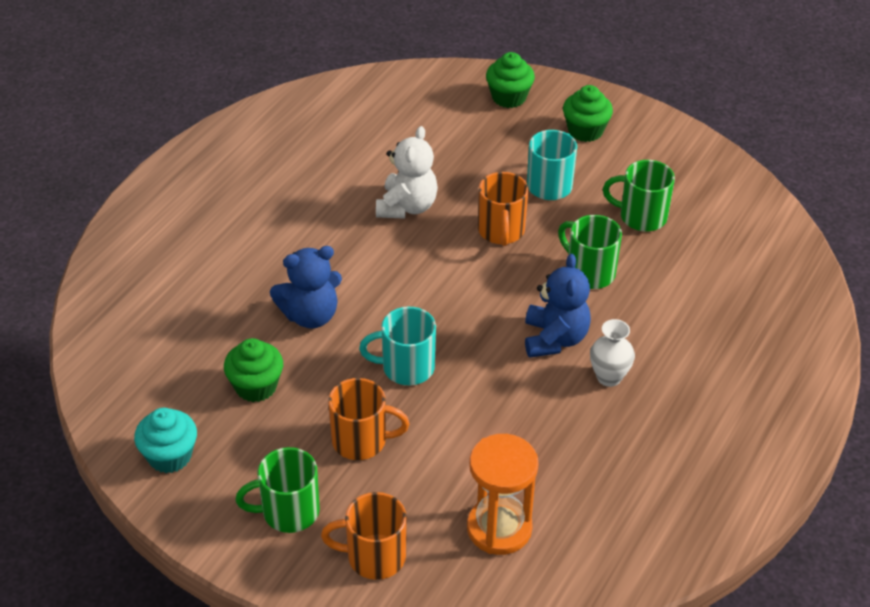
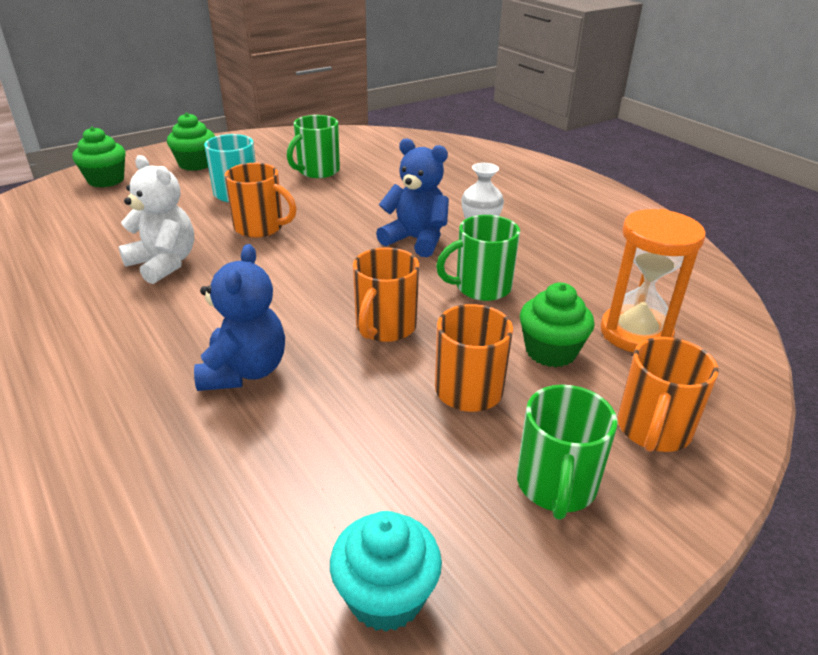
camera: 65 degrees left, 10 degrees down
green cupcake [224,338,283,402] -> green cupcake moved to [520,283,595,367]
turquoise mug [359,307,436,385] -> orange mug [353,247,419,342]
green mug [558,215,622,289] -> green mug moved to [436,215,520,301]

